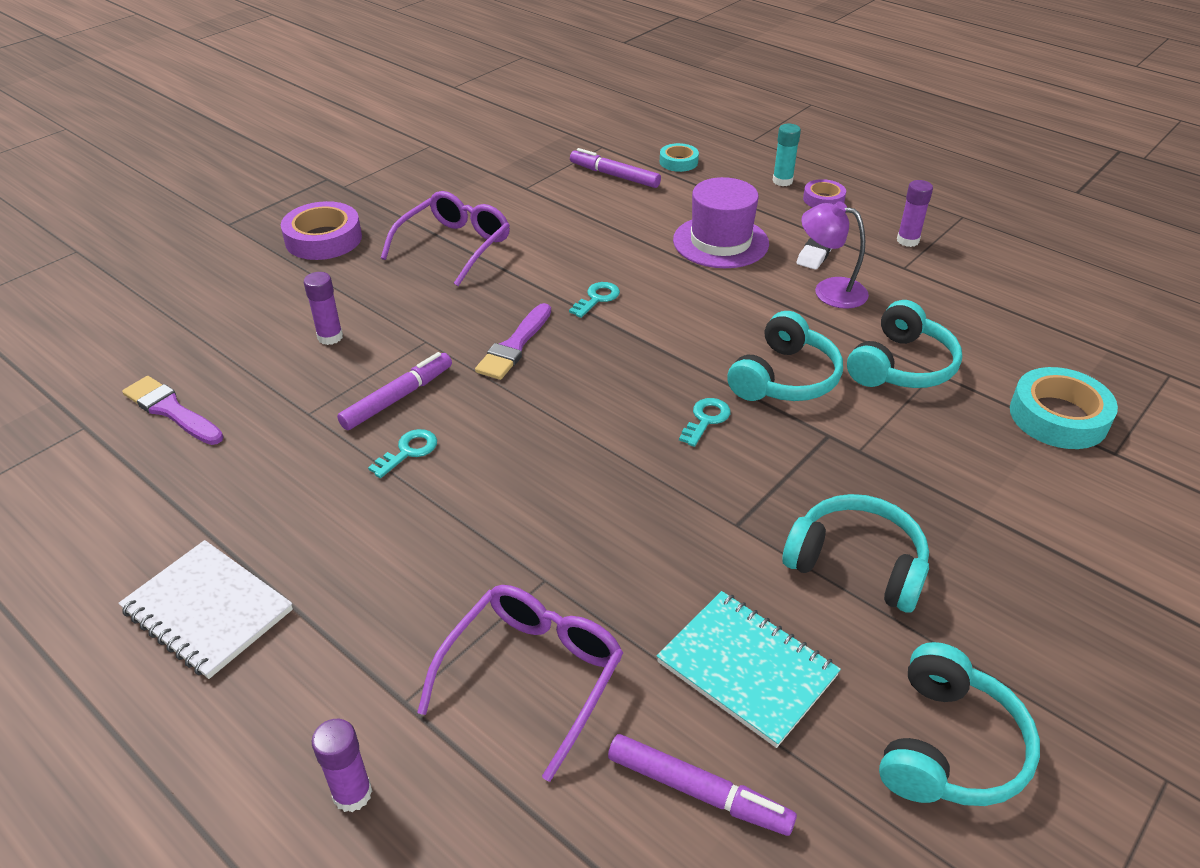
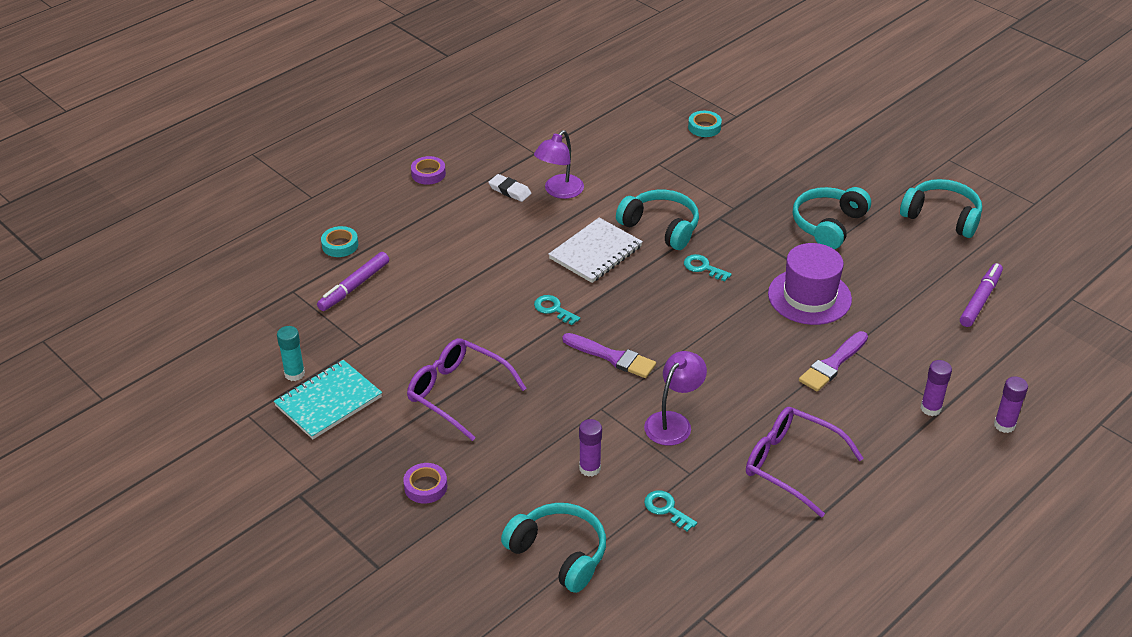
camera: 85 degrees left, 0 degrees up
white notebook [118,540,293,679] -> white notebook moved to [548,218,643,283]
purple brush [122,376,223,445] -> purple brush moved to [799,331,868,392]
purple tape [281,201,362,260] -> purple tape [403,463,447,504], size x0.57
purple marker [337,352,452,430] -> purple lamp [644,351,707,446]
turquoise key [368,429,437,478] -> turquoise key moved to [644,490,697,532]
purple glasses [417,585,623,782] -> purple glasses moved to [746,407,864,517]
turquoise notebook [657,591,841,748] -> turquoise notebook moved to [274,360,382,439]
purple hat [673,177,769,268] -> purple hat moved to [768,243,852,325]
turquoise glue stick [772,123,801,186] -> turquoise glue stick moved to [277,326,305,381]
turquoise headphones [847,300,962,388] -> turquoise headphones moved to [501,503,606,593]
purple glue stick [897,180,933,247] -> purple glue stick moved to [921,360,952,416]
turquoise tape [1010,367,1118,449] -> turquoise tape [688,111,722,137], size x0.57

